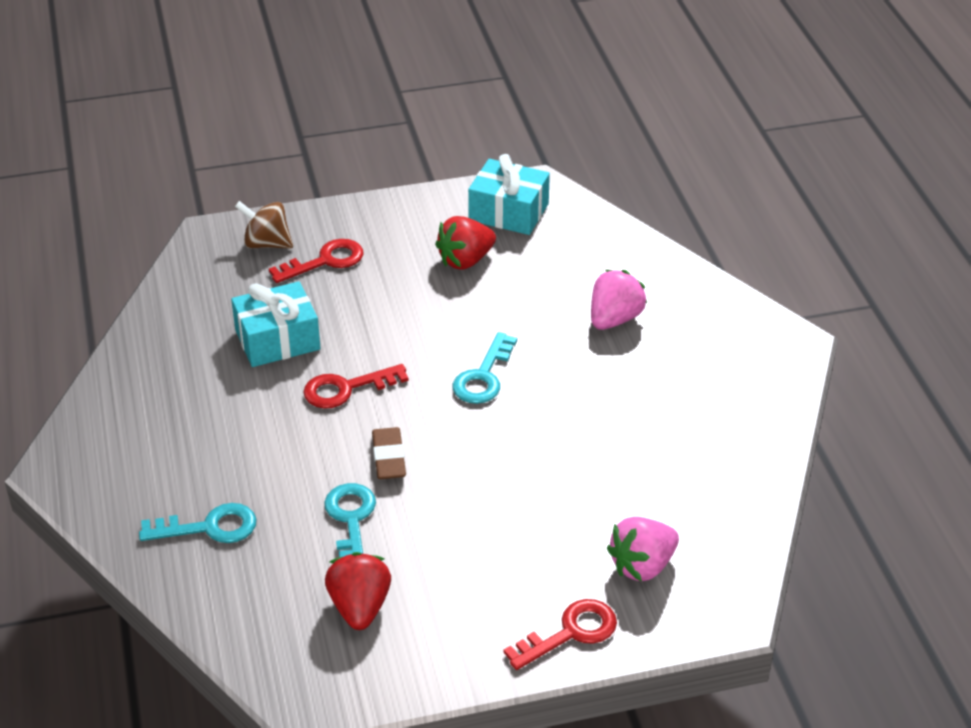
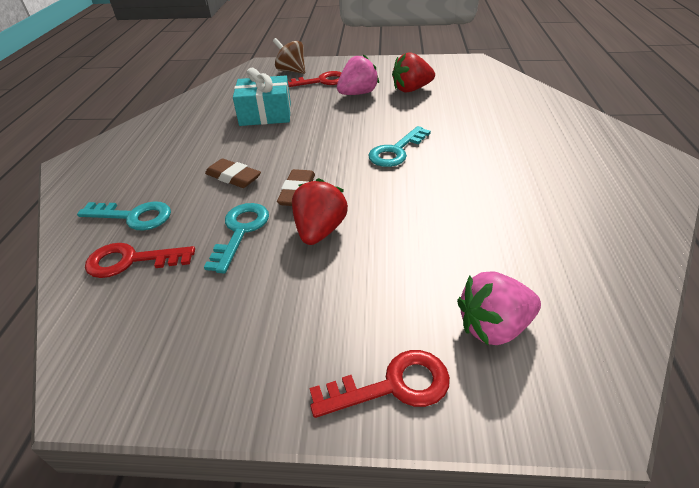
camera: 20 degrees right, 0 degrees up
red key [303,364,409,409] -> red key moved to [85,243,195,278]
red strawberry [325,552,391,630] -> red strawberry moved to [292,178,348,245]
turquoise gift [468,154,550,235] -> none
pink strawberry [591,270,647,330] -> pink strawberry moved to [337,54,379,95]
none -> brown eraser [205,158,261,188]

